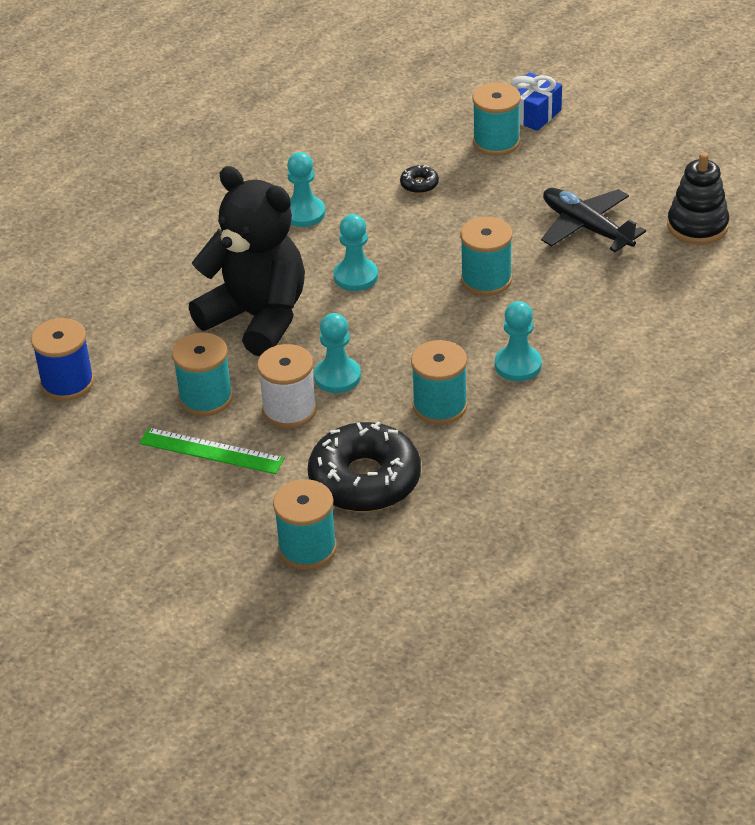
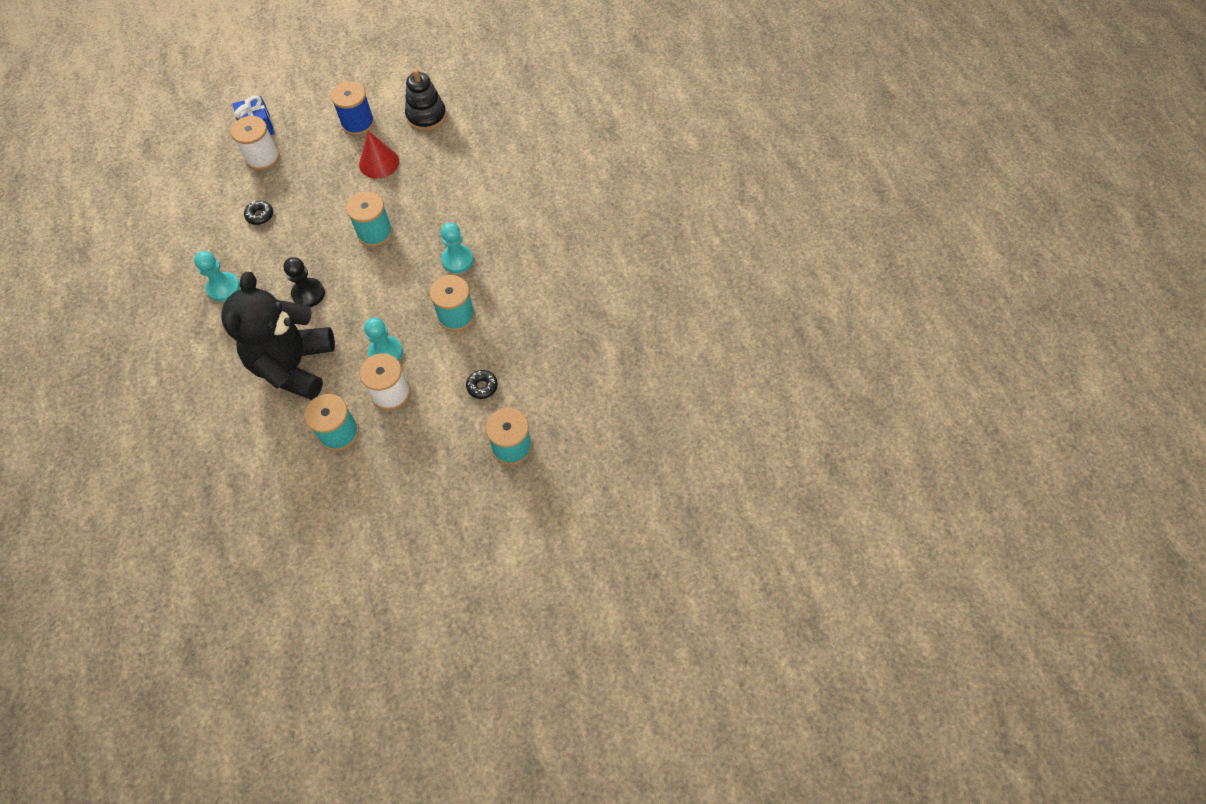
camera: 60 degrees left, 20 degrees up
blue spool [31,318,94,401] -> blue spool moved to [331,81,375,136]
green ruler [139,428,284,474] -> none
black teddy bear [189,166,305,356] -> black teddy bear turned 60 degrees counterclockwise [221,272,335,400]
black donut [308,421,421,512] -> black donut [466,370,498,399], size x0.40
turquoise pawn [334,214,378,291] -> black pawn [283,257,325,307]
turquoise spool [472,83,521,156] -> white spool [231,116,280,171]
black plane [541,188,646,252] -> red cone [359,131,399,179]

